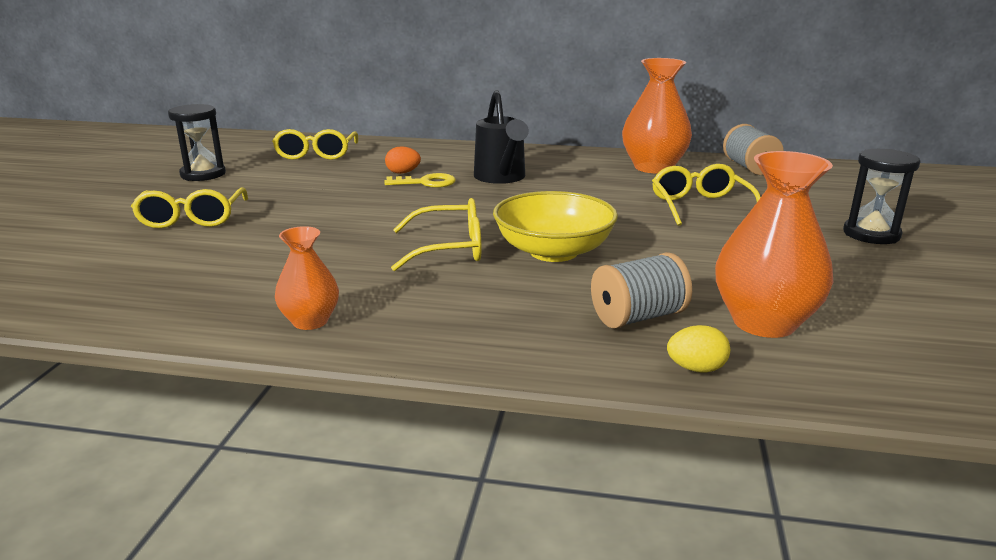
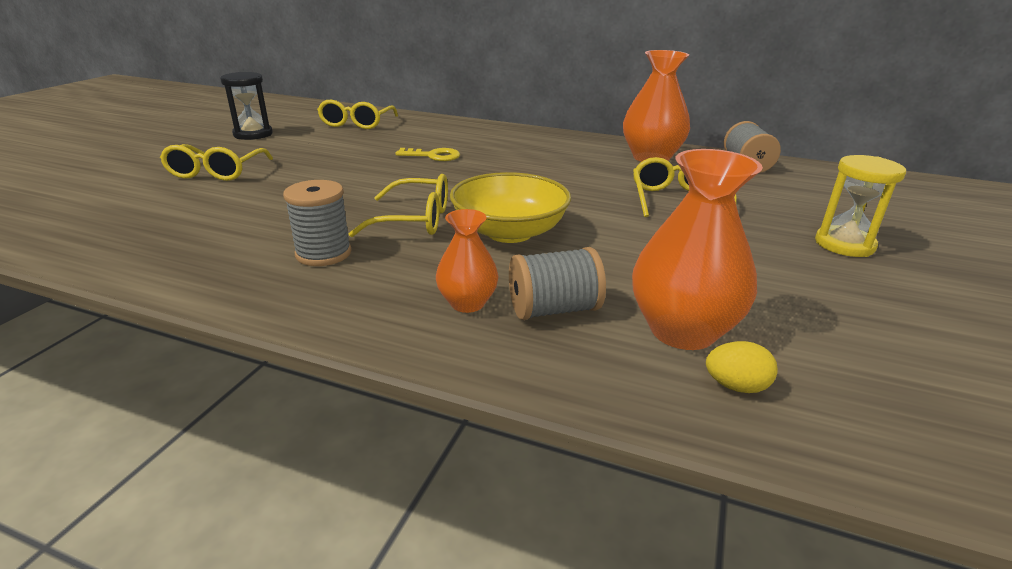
camera: 10 degrees right, 5 degrees up
orange vase [275,226,339,330] -> orange vase moved to [436,209,499,313]
orange egg [385,146,421,174] -> none
black watering can [474,90,529,184] -> none
yellow egg [667,325,730,373] -> yellow egg moved to [706,341,778,393]
black hourglass [843,149,920,244] -> yellow hourglass [815,155,906,257]
none -> grey spool [283,180,351,266]

